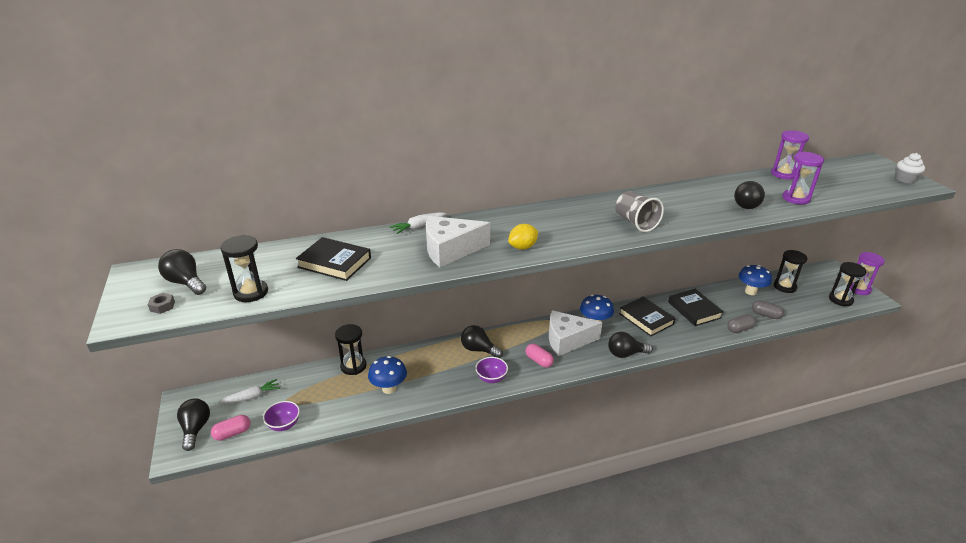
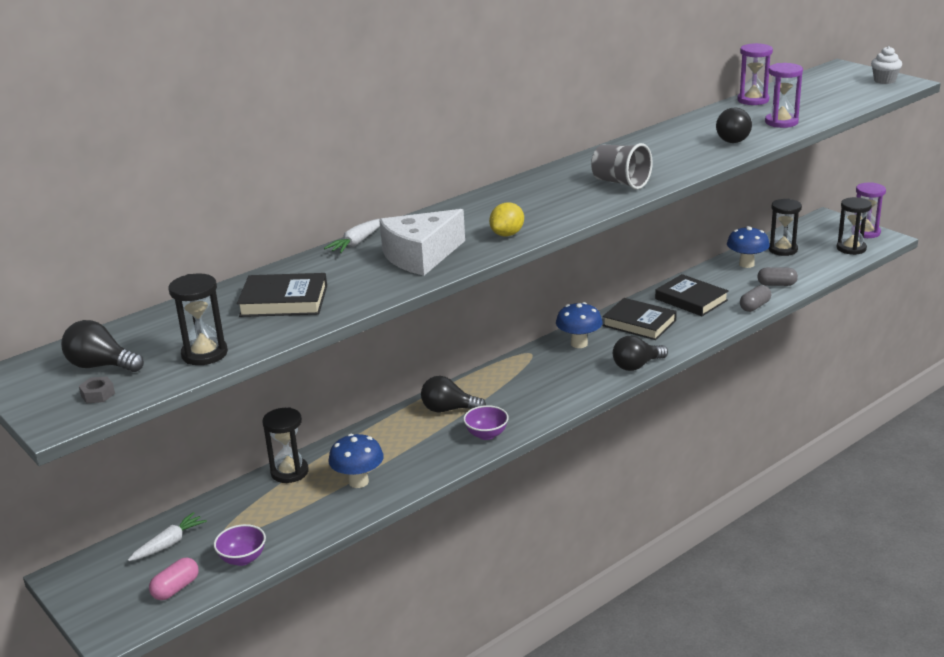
camera: 20 degrees left, 5 degrees down
black light bulb [177,399,210,451] -> none
pink capsule [525,343,554,368] -> none
white cheese [549,310,603,356] -> none

